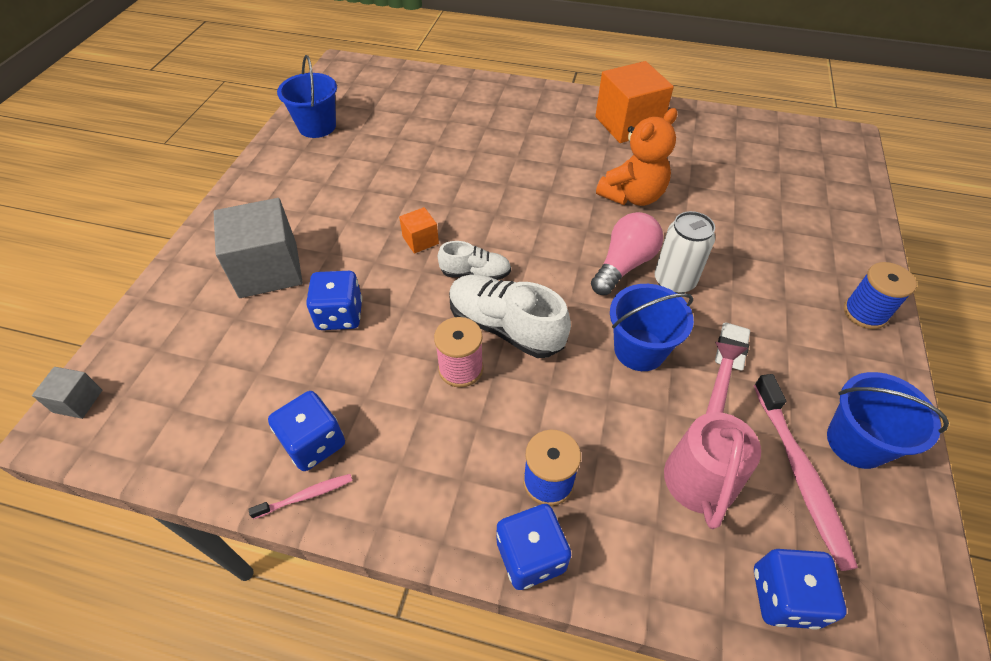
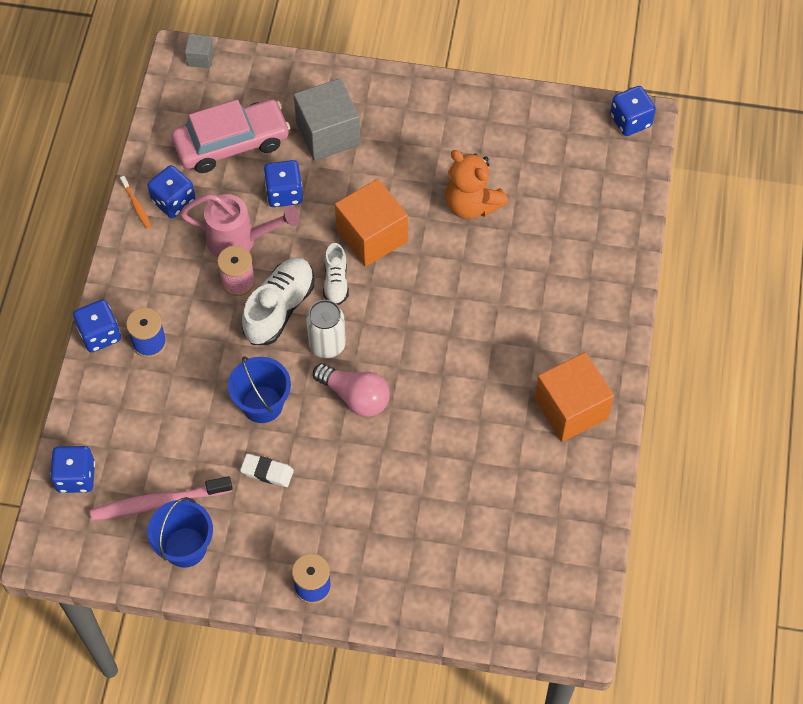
camera: 85 degrees right, 10 degrees up
pink toothbrush [248,474,352,519] -> orange toothbrush [120,176,151,229]
blue bucket [277,55,337,138] -> none
orange cube [399,207,439,253] -> orange cube [335,179,408,267], size x2.13
orange teddy bear [596,108,677,206] -> orange teddy bear moved to [445,150,508,219]
white can [655,211,715,294] -> white can moved to [306,300,346,358]
pink watering can [664,342,761,529] -> pink watering can moved to [180,194,300,257]
none -> pink car [171,99,290,173]
none -> blue dice [610,86,656,136]

